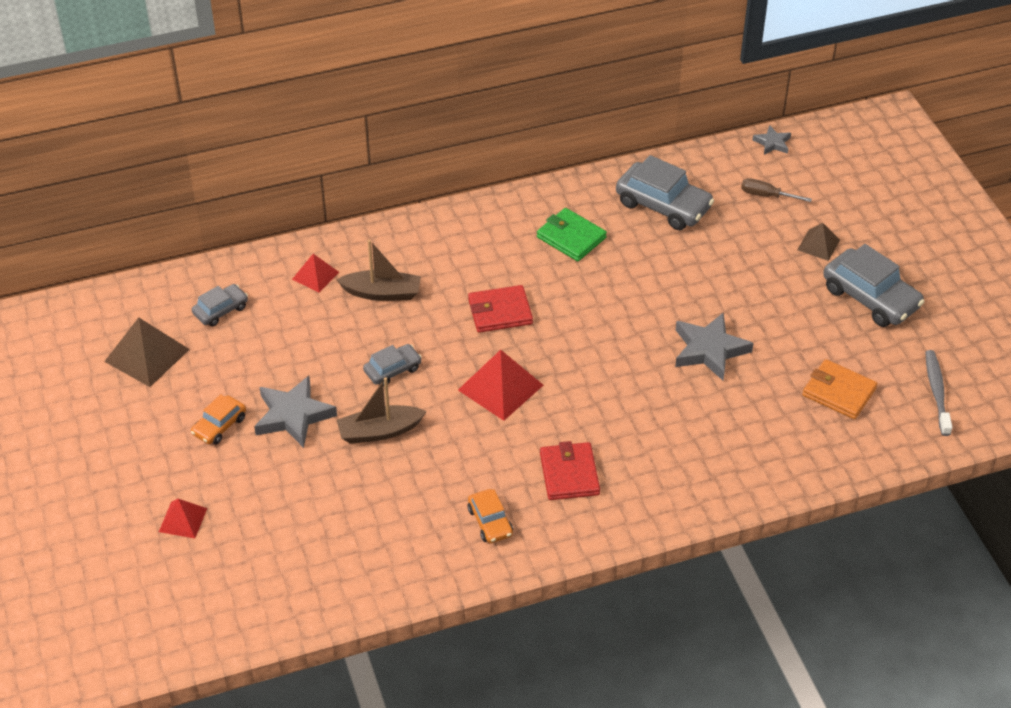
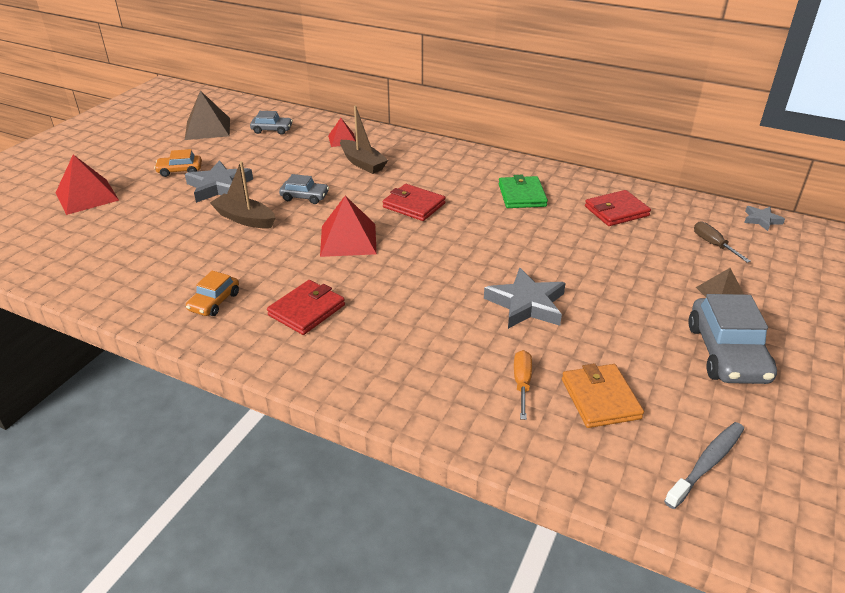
camera: 45 degrees right, 10 degrees down
red pyramid [159,499,207,538] -> red pyramid [56,154,119,215], size x1.71
grey car [616,155,714,230] -> red wallet [585,190,651,226]
none -> orange screwdriver [514,350,532,420]

